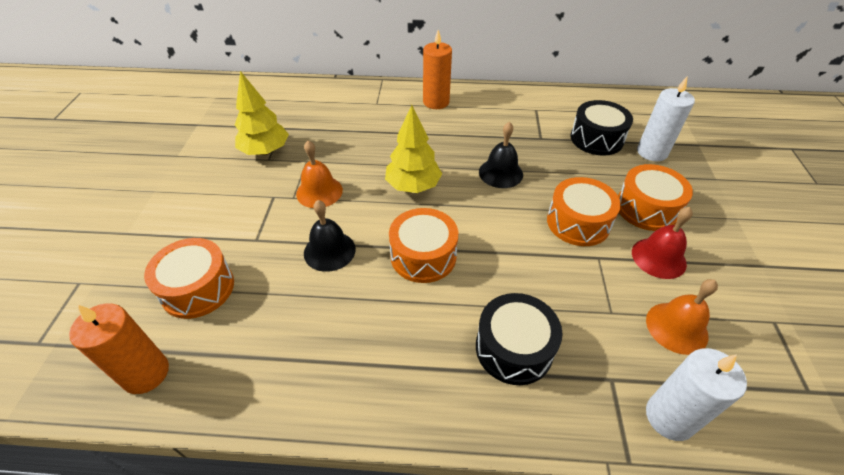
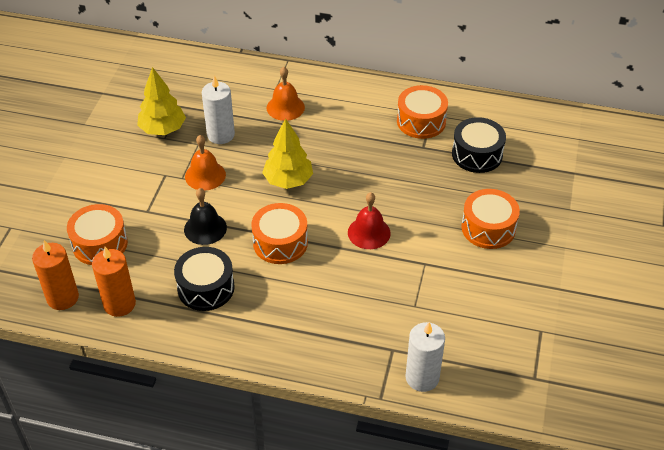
camera: 10 degrees right, 0 degrees up
orange candle [423,30,452,109] -> orange candle moved to [92,247,136,317]
black drum [476,293,562,385] -> black drum moved to [174,247,235,311]
black bell [479,122,523,188] -> none
orange drum [547,177,621,246] -> orange drum moved to [397,85,448,139]
red bell [632,207,693,279] -> red bell moved to [348,192,391,249]
white candle [637,77,695,161] -> white candle moved to [202,76,235,144]
orange bell [646,279,718,355] -> orange bell moved to [267,67,305,121]

